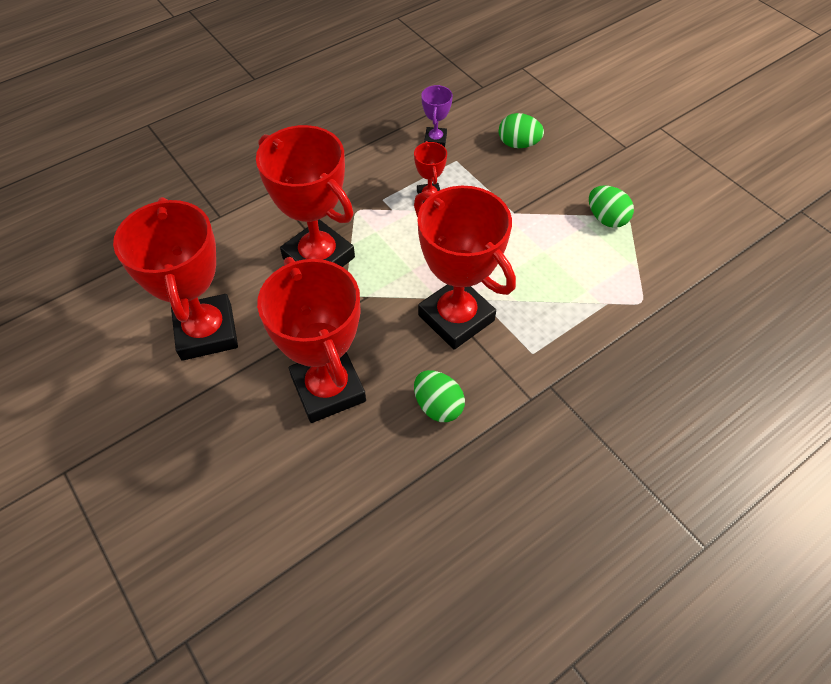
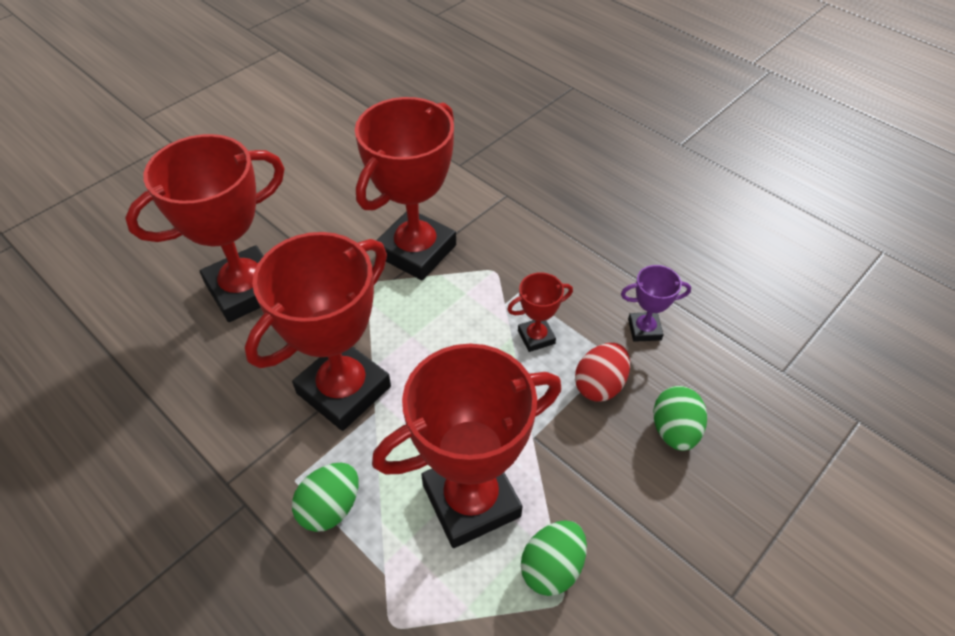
camera: 80 degrees right, 5 degrees down
red trophy [113,197,238,361] -> red trophy moved to [372,344,561,548]
green egg [414,370,465,422] -> green egg moved to [292,463,359,532]
none -> red egg [575,343,630,402]

